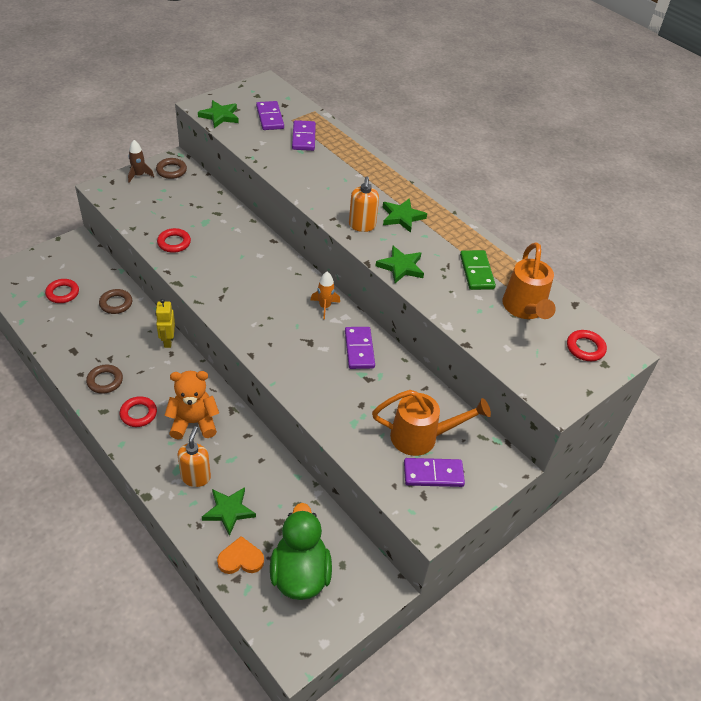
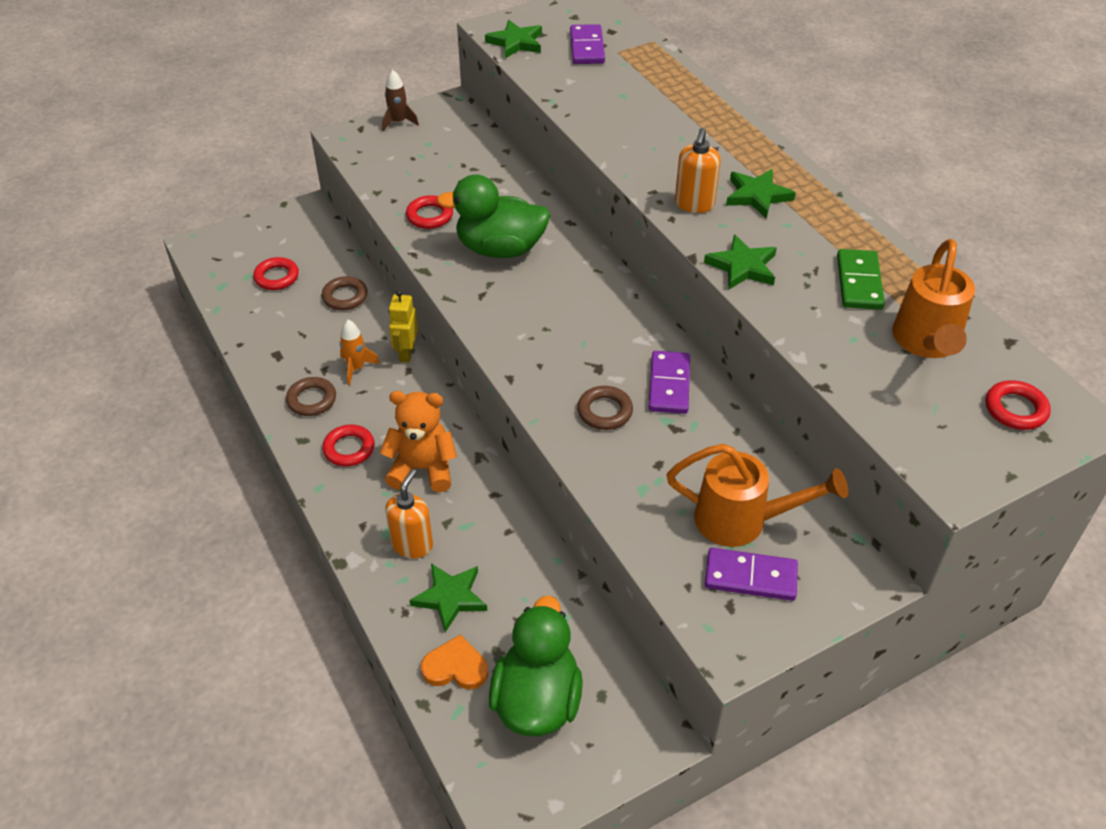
camera: 15 degrees right, 0 degrees up
brown ring [156,158,187,179] -> brown ring moved to [577,386,633,430]
purple domino [292,120,316,151] -> none
orange rocket [311,272,340,319] -> orange rocket moved to [340,320,380,385]
none -> green duck [436,174,550,258]

